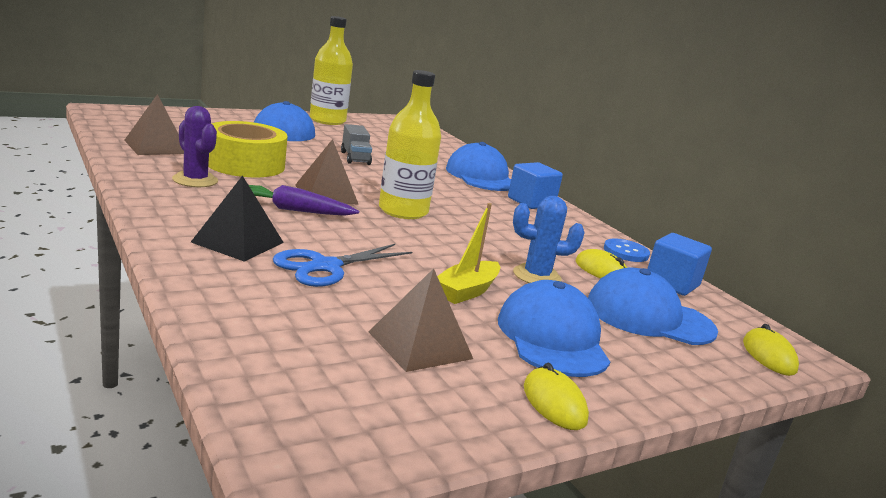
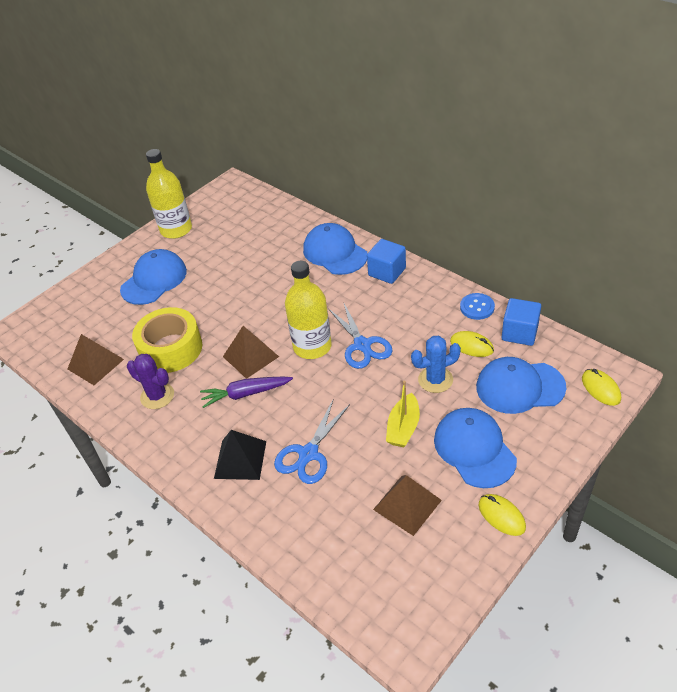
camera: 10 degrees left, 25 degrees up
grey truck [341,124,372,165] -> none
none -> blue scissors [328,304,393,369]

